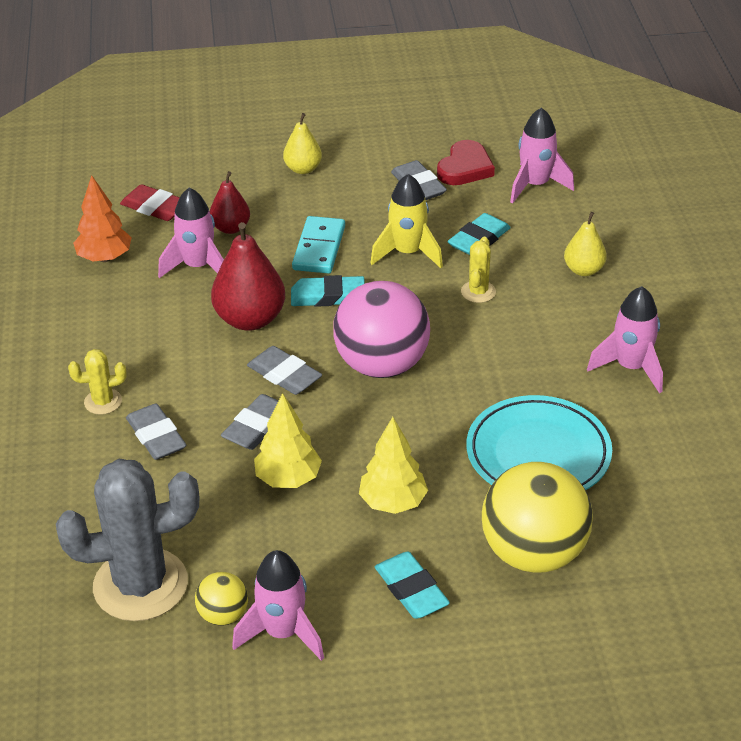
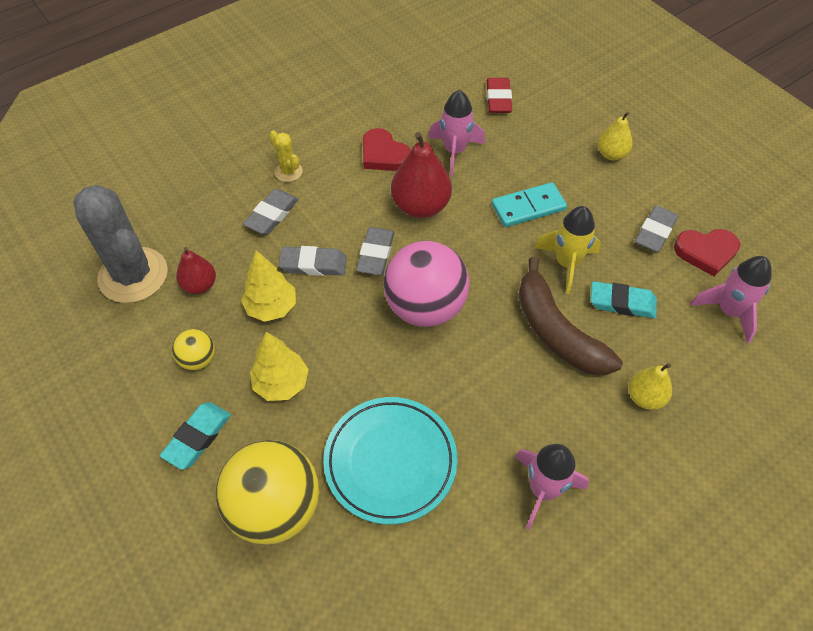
camera: 60 degrees right, 15 degrees up
orange tree [73,175,132,262] -> none
yellow ball [195,572,248,626] -> yellow ball moved to [172,329,215,370]
red pear [210,171,250,234] -> red pear moved to [176,247,216,294]
pink rocket [232,550,324,661] -> none
turquoise eraser [291,275,365,307] -> none
yellow cactus [461,237,496,303] -> brown banana [518,257,623,376]
none -> red heart [363,128,411,171]

